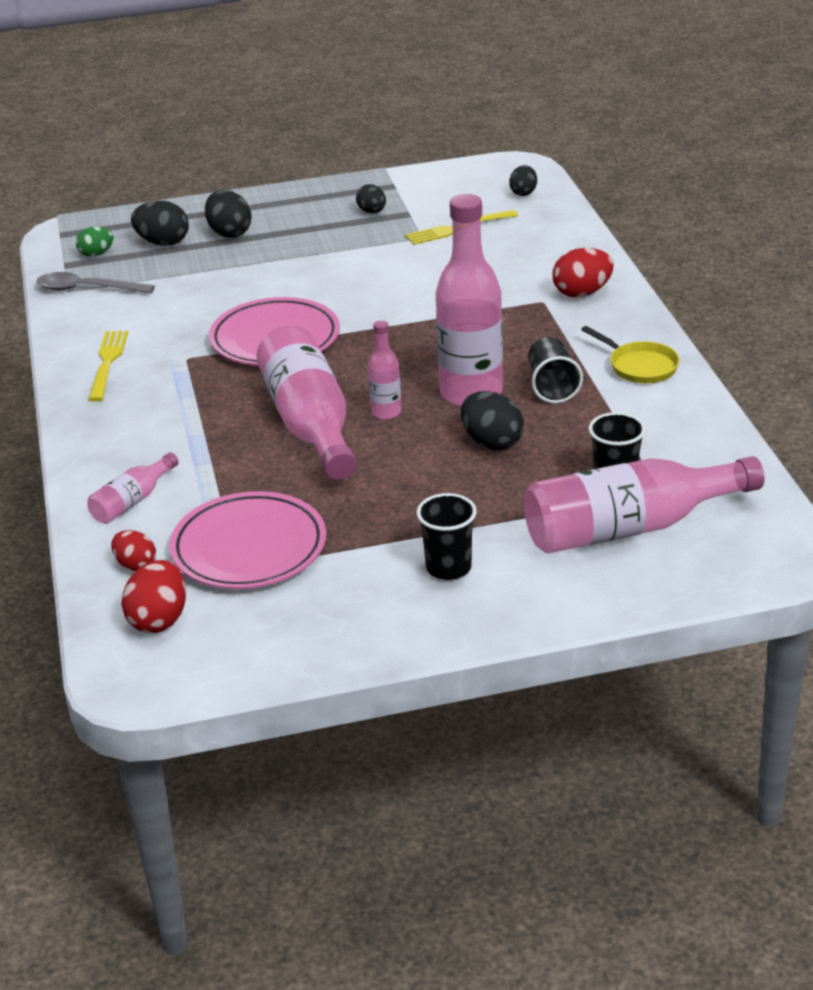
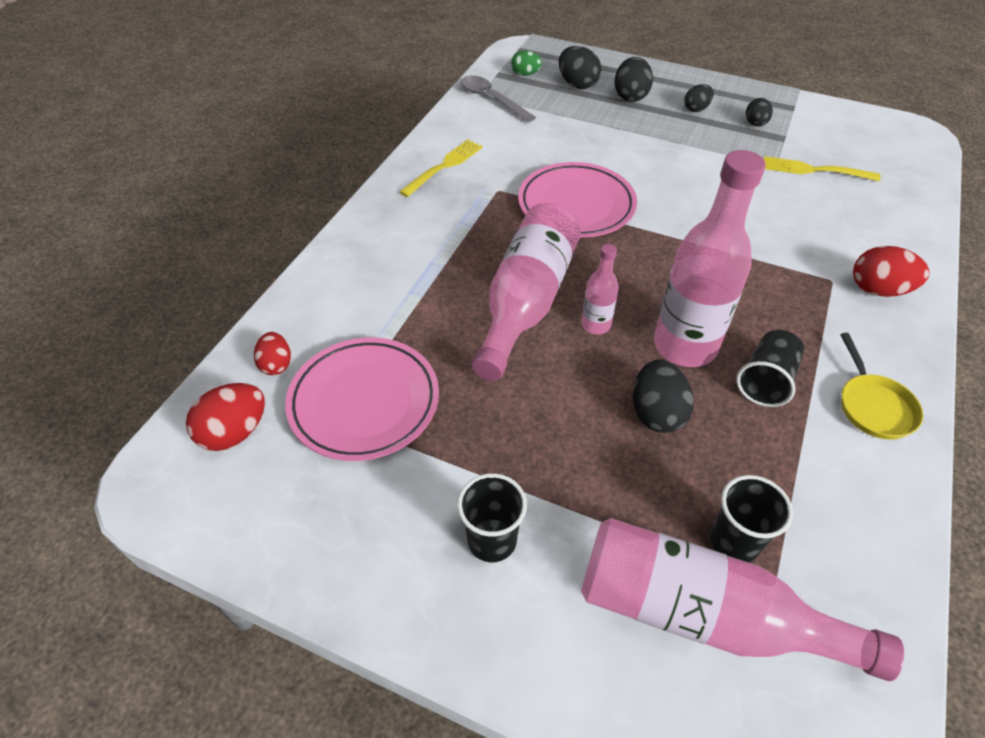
camera: 35 degrees right, 15 degrees up
pink bottle [87,452,179,524] -> none
black egg [509,165,537,196] -> black egg moved to [684,84,714,112]

